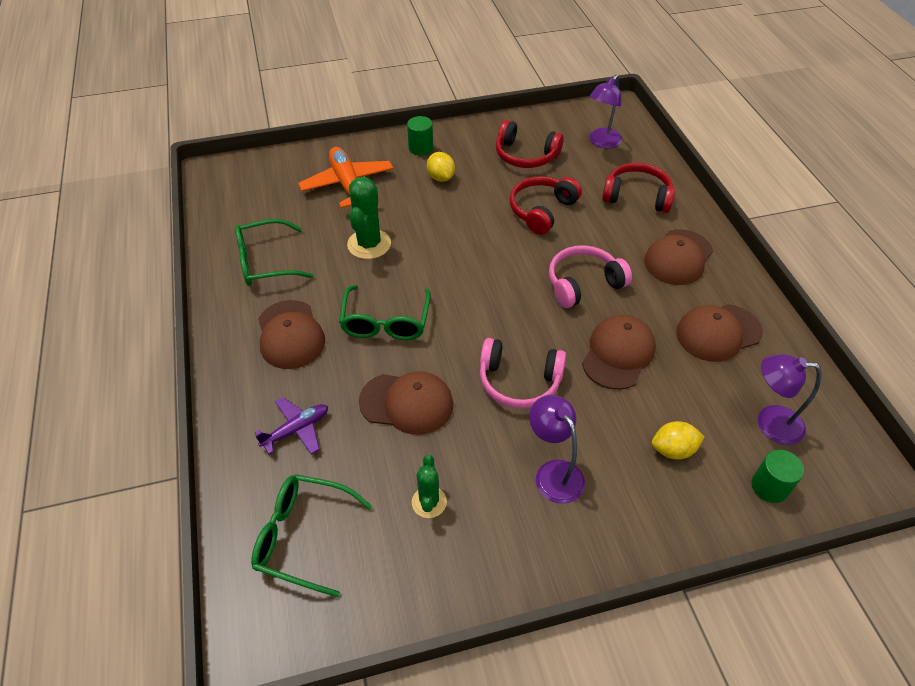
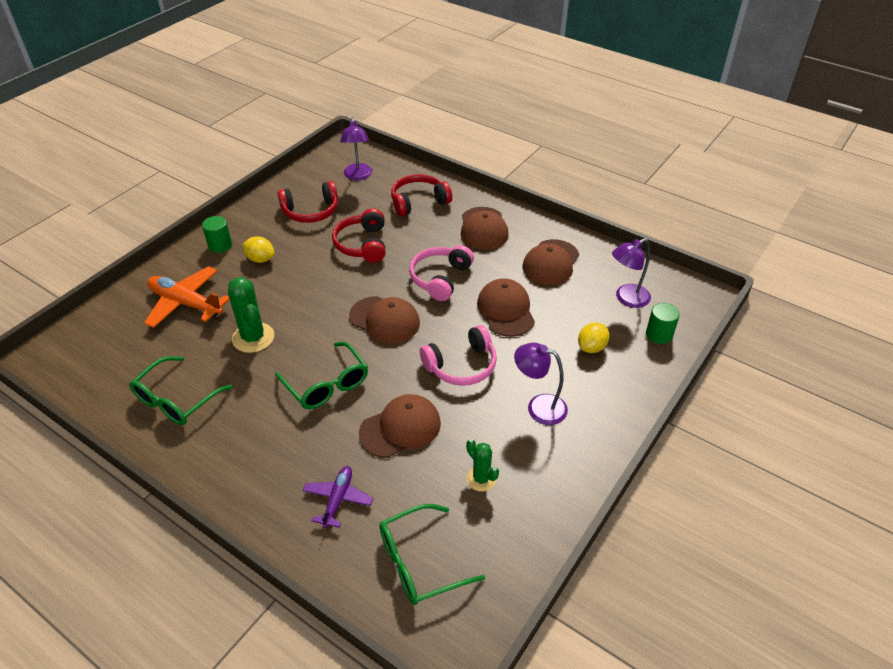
camera: 40 degrees left, 5 degrees down
brown cap [258,300,325,369] -> brown cap moved to [349,296,420,343]

